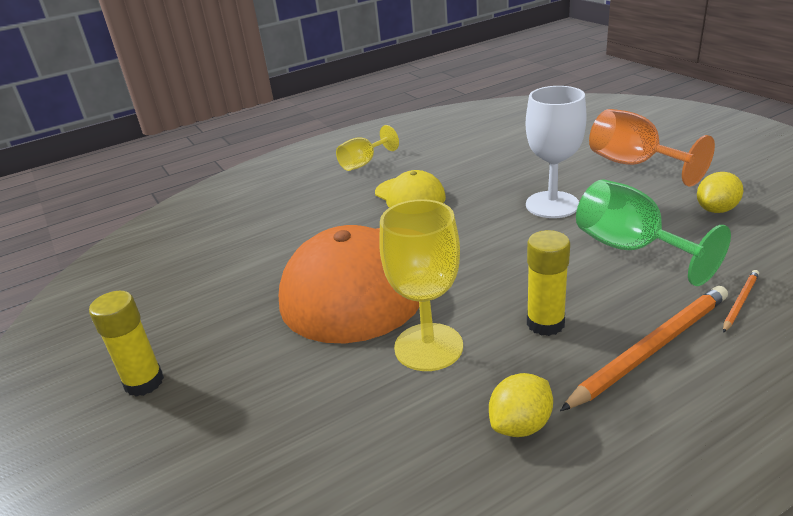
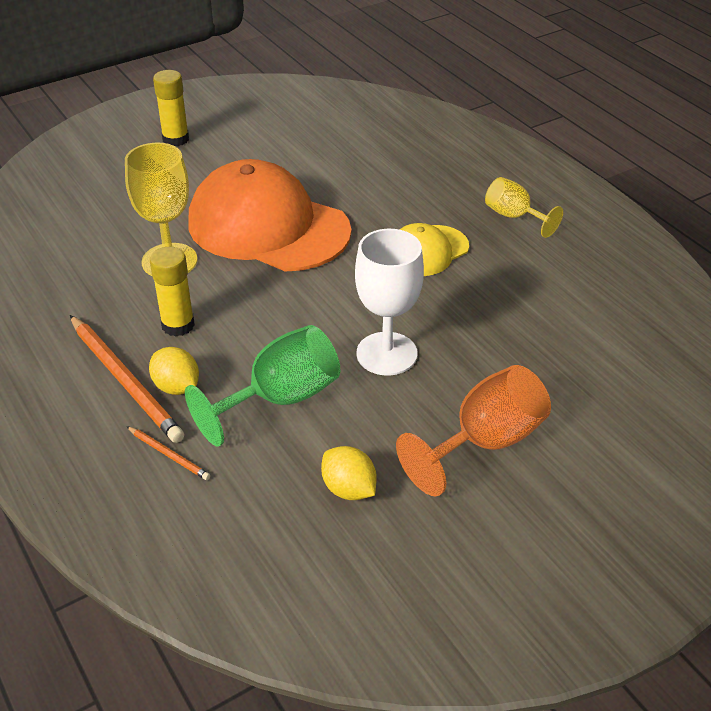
camera: 85 degrees right, 10 degrees up
yellow lemon [489,373,553,437] -> yellow lemon moved to [149,347,199,395]

